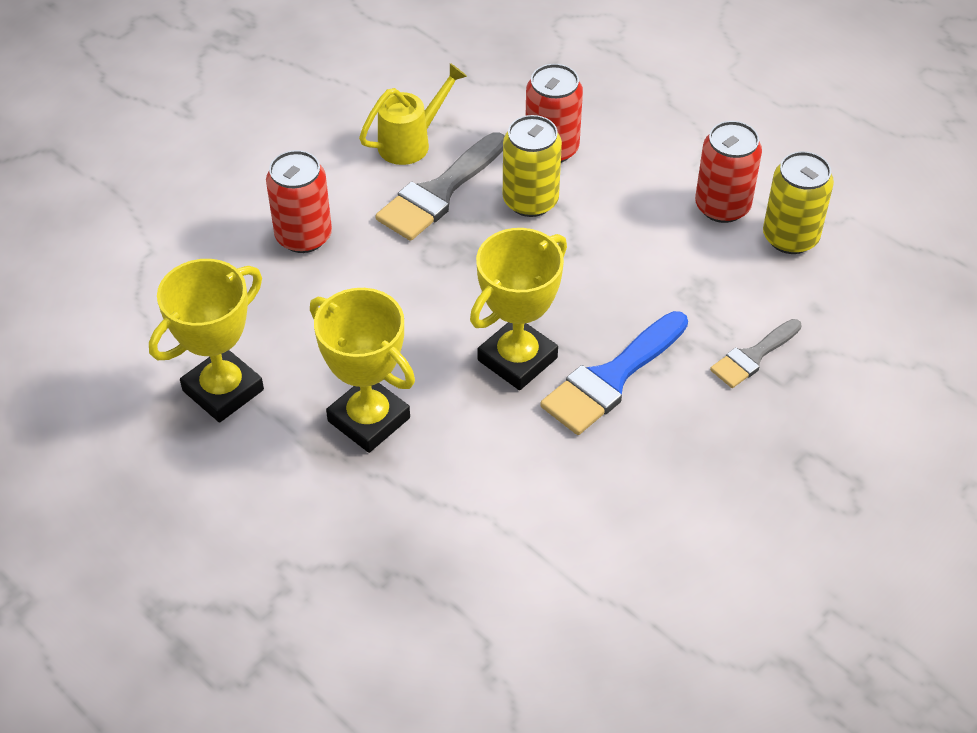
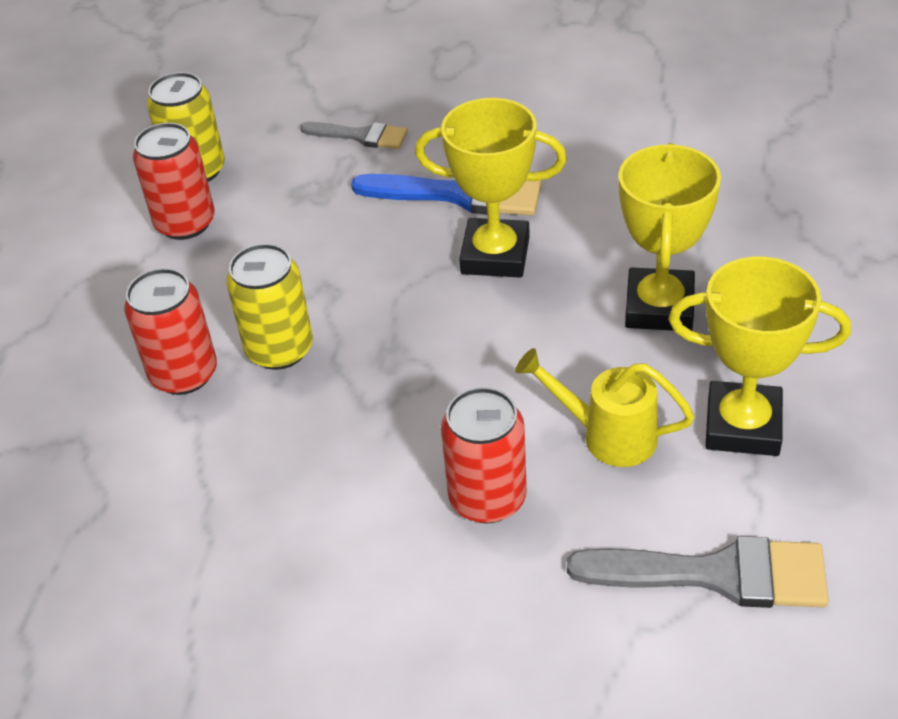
camera: 120 degrees left, 5 degrees down
yellow watering can [359,63,467,165] -> yellow watering can moved to [515,348,694,467]
grey brush [376,132,505,241] -> grey brush moved to [567,536,829,608]

